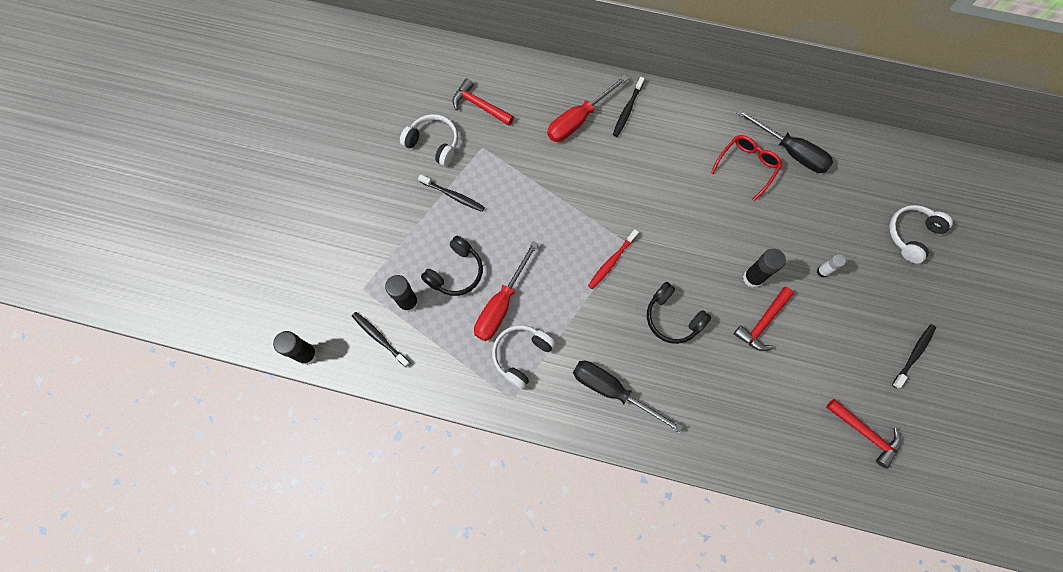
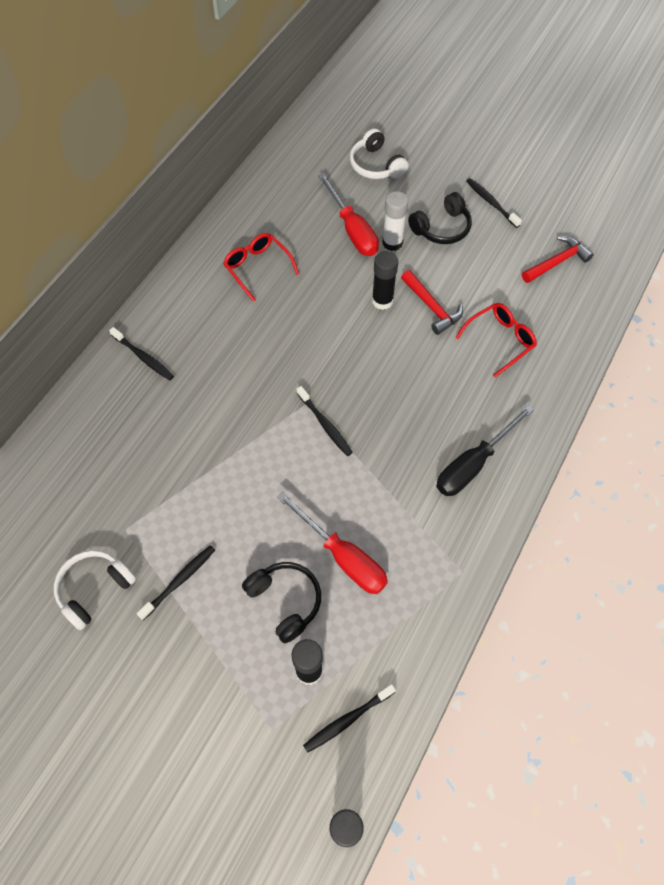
camera: 75 degrees left, 10 degrees down
red hammer [452,78,514,126] -> none
white headphones [492,325,556,390] -> none
red screwdriver [547,75,629,142] -> red screwdriver moved to [318,173,379,256]
red toothbrush [588,229,639,289] -> black toothbrush [297,386,353,456]
black headphones [647,282,711,344] -> black headphones moved to [408,192,472,244]
black screwdriver [736,109,833,173] -> none
white glue stick [817,254,846,278] -> white glue stick [382,191,408,251], size x1.65
none -> red glasses [455,303,537,377]

